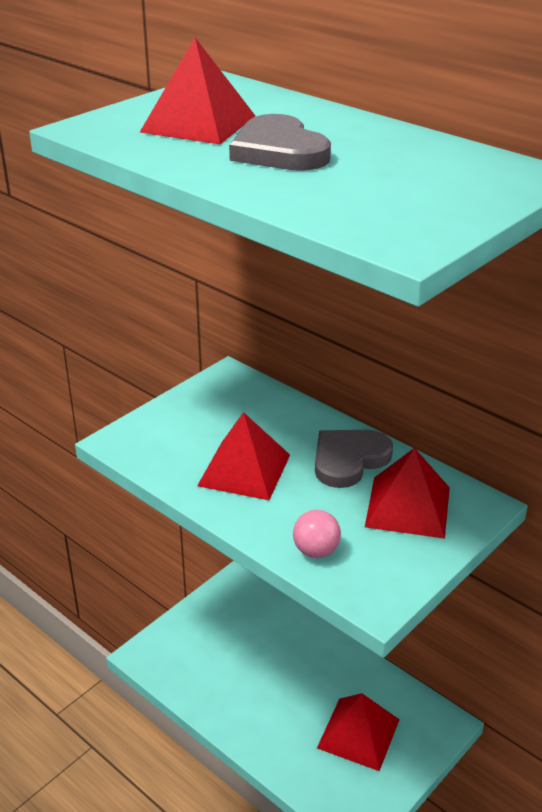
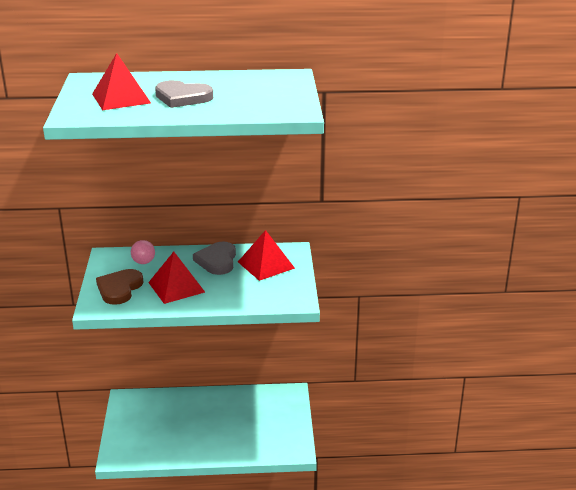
camera: 45 degrees left, 5 degrees down
pink ball [293,510,341,558] -> pink ball moved to [131,240,155,264]
red pyramid [317,693,400,771] -> none
none -> brown heart [96,269,144,305]

